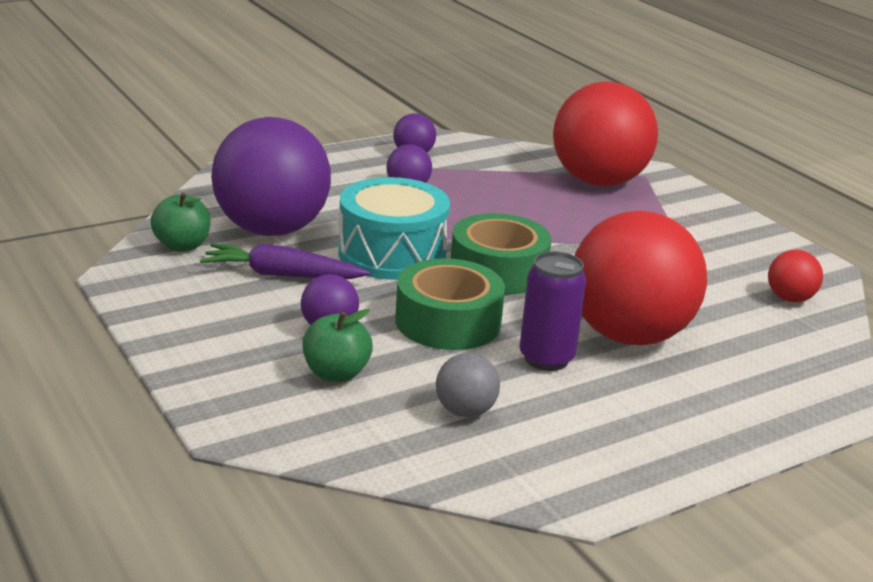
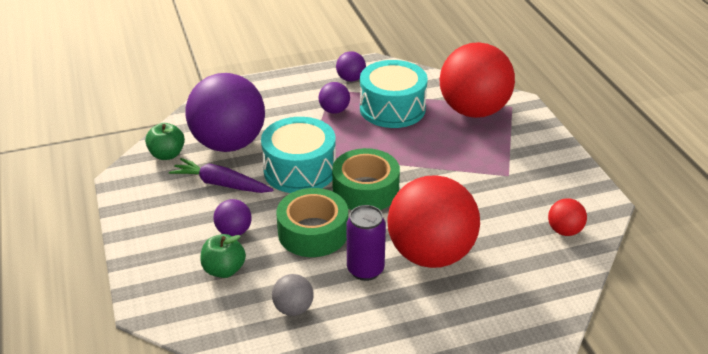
camera: 15 degrees right, 10 degrees up
none -> turquoise drum [360,60,428,128]

